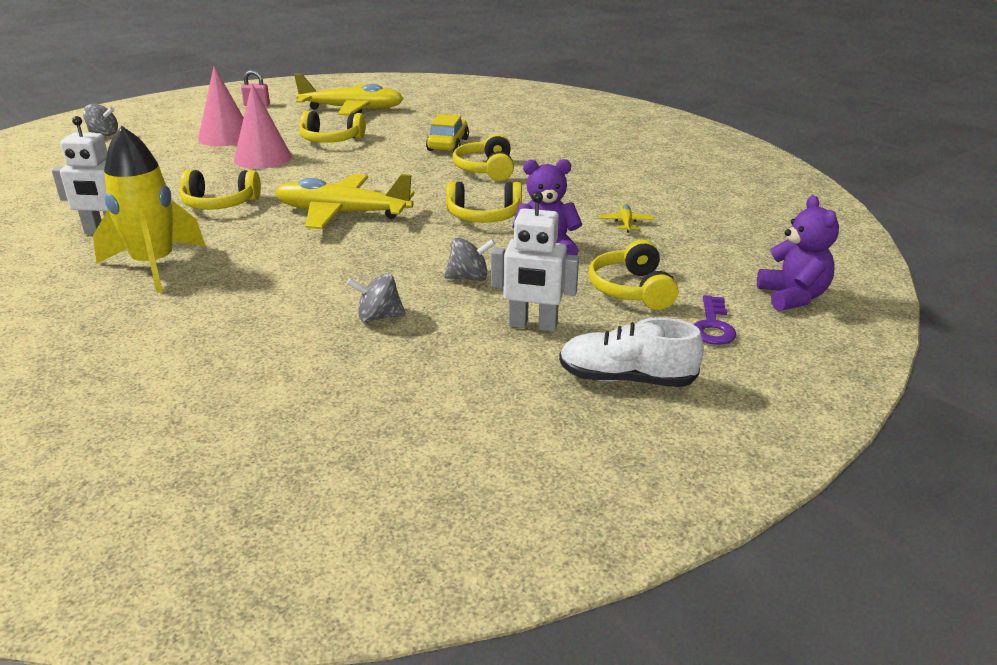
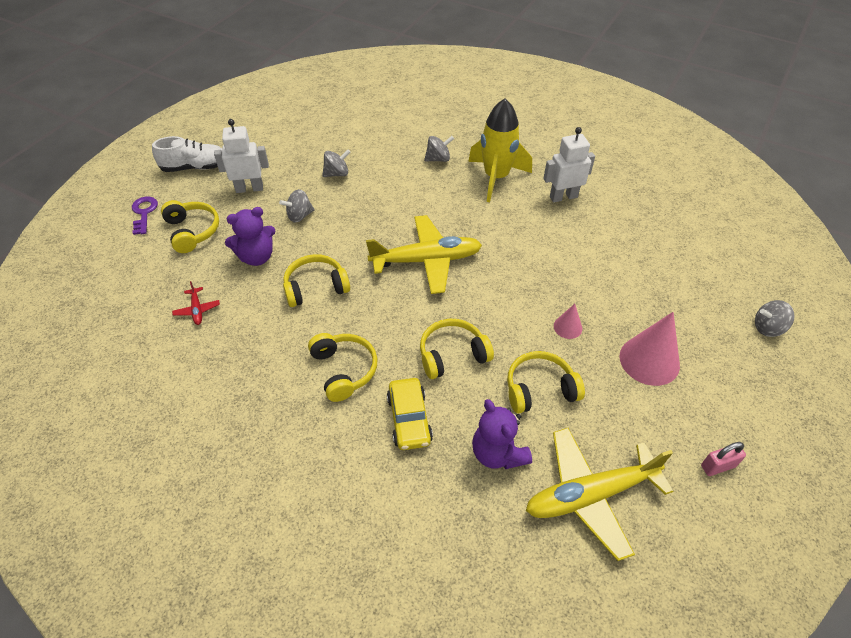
camera: 160 degrees right, 20 degrees up
yellow headphones [179,170,261,210] -> yellow headphones moved to [420,319,494,379]
pink cone [234,84,292,169] -> pink cone [554,304,582,339], size x0.50
yellow plane [599,203,655,233] -> red plane [172,281,220,325]
purple teddy bear [757,195,839,311] -> purple teddy bear moved to [472,399,532,469]
none -> grey spinning top [424,136,454,162]

